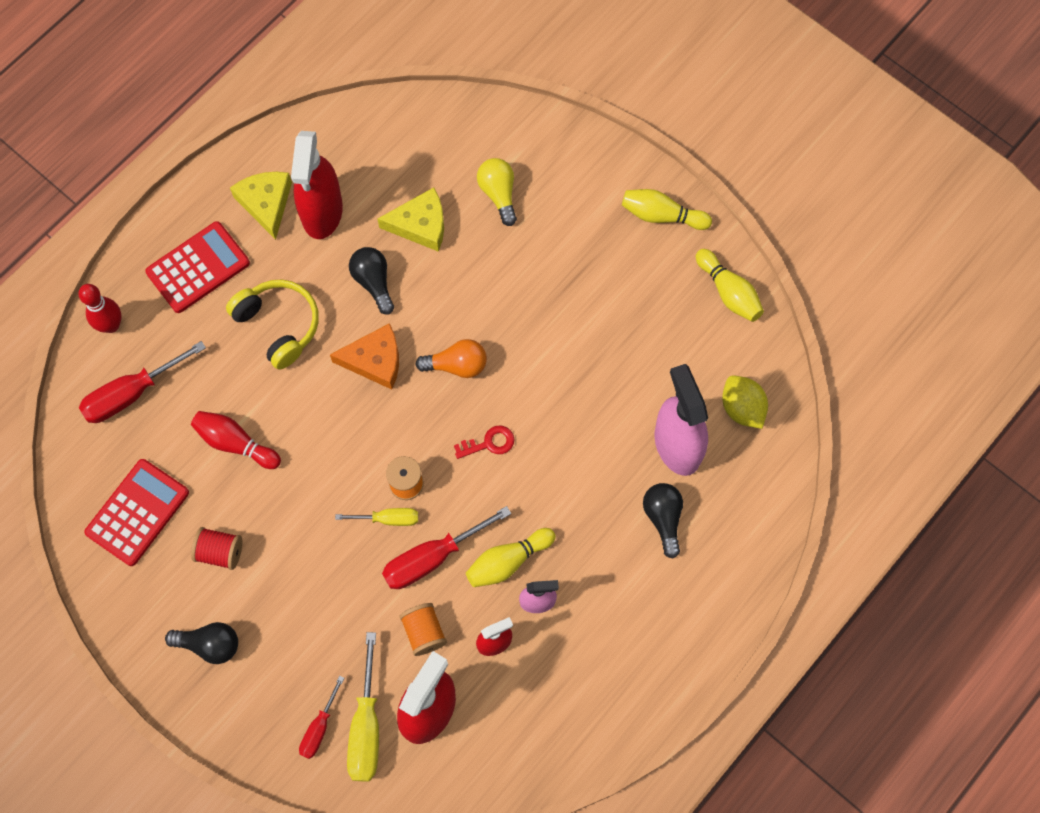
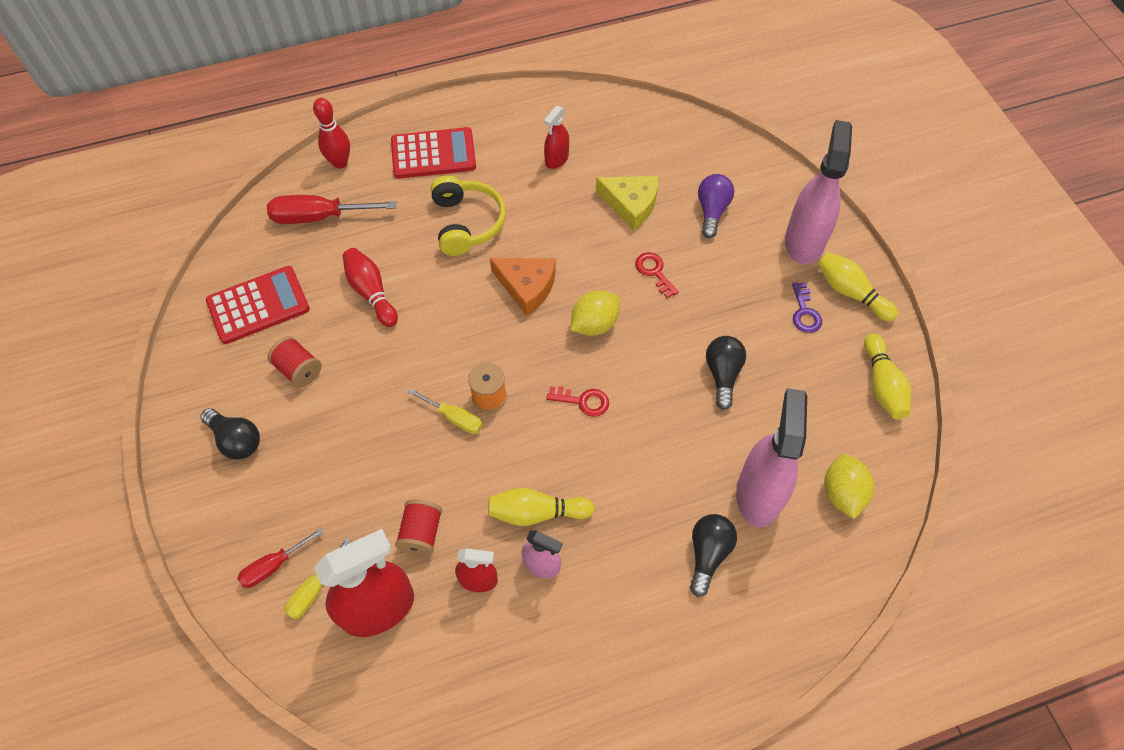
camera: 30 degrees right, 10 degrees down
yellow cheese [230,172,292,240] -> none
red spray bottle [291,131,343,239] -> red spray bottle [544,106,569,169], size x0.52
yellow screwdriver [347,632,379,781] -> yellow screwdriver [285,537,351,620], size x0.59
black light bulb [349,247,394,315] -> black light bulb moved to [706,336,746,410]
red screwdriver [382,506,511,589] -> none
orange spool [399,603,447,656] -> red spool [395,499,442,555]
orange light bulb [415,339,487,378] -> yellow lemon [571,290,620,336]
yellow light bulb [477,158,517,226] -> purple light bulb [698,174,734,238]
none -> red key [635,252,679,298]
none -> pink spray bottle [785,120,852,265]
none -> purple key [792,282,822,333]

